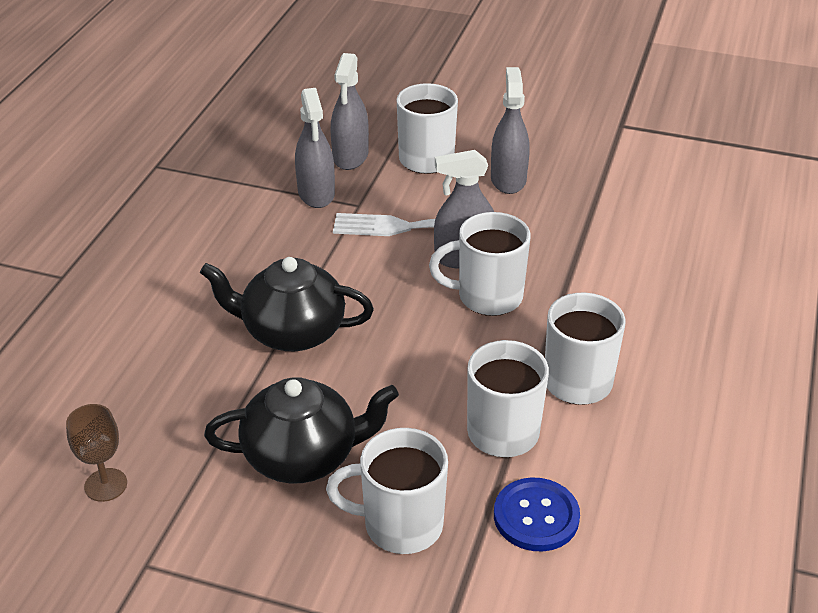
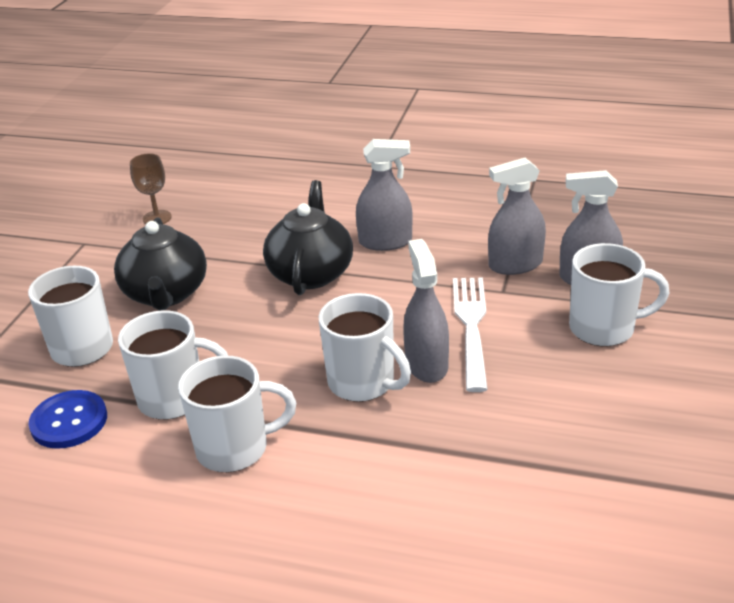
camera: 90 degrees right, 5 degrees down
white mug [429,212,531,316] -> white mug turned 135 degrees clockwise [319,293,411,402]
grey spray bottle [491,67,529,194] -> grey spray bottle moved to [356,139,413,251]

